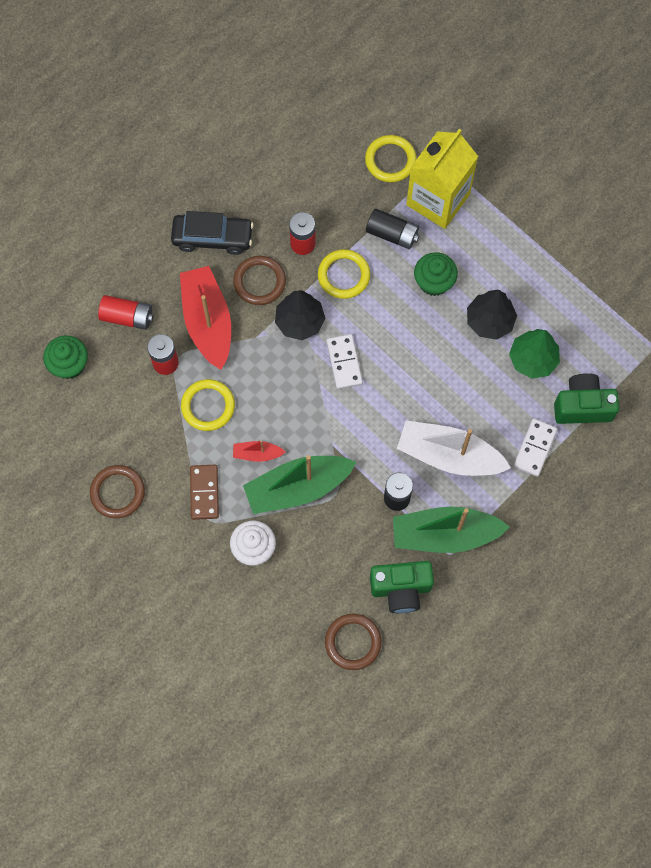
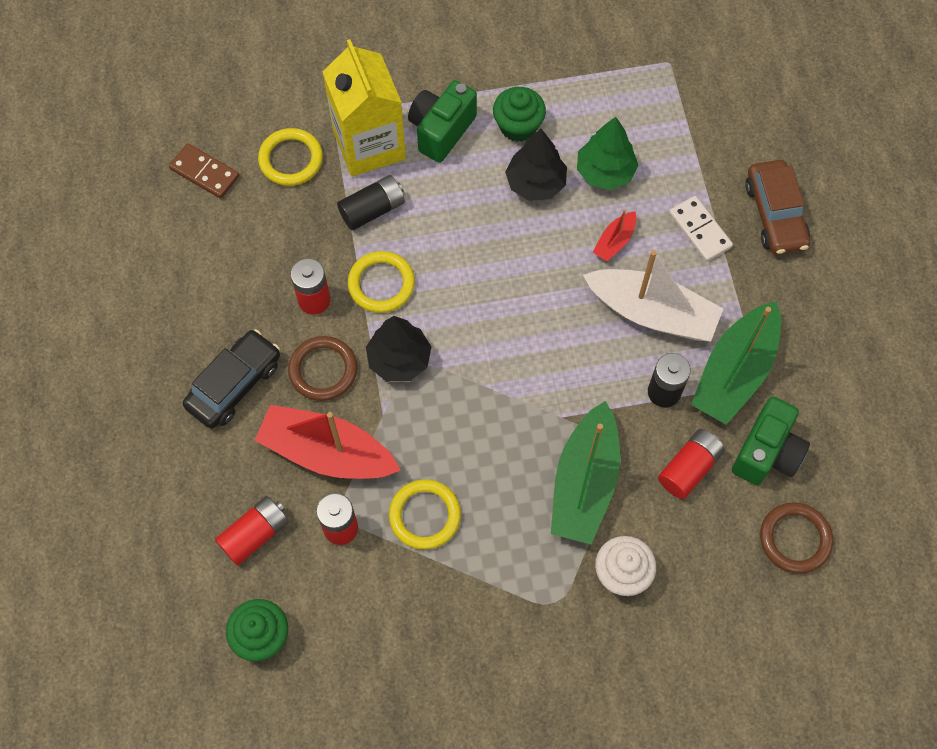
camera: 55 degrees left, 5 degrees down
brown ring [90,465,145,518] -> none
brown domino [190,465,219,520] -> brown domino moved to [169,143,239,199]
red boat [233,440,285,462] -> red boat moved to [593,209,637,261]
white domino [326,334,363,389] -> none
white boat [397,421,511,476] -> white boat turned 120 degrees counterclockwise [583,250,723,342]
green cupcake [414,252,458,296] -> green cupcake moved to [493,87,546,142]
green camera [554,373,620,424] -> green camera moved to [408,80,477,163]
none -> red battery [658,429,725,499]
none -> brown car [745,160,810,255]

